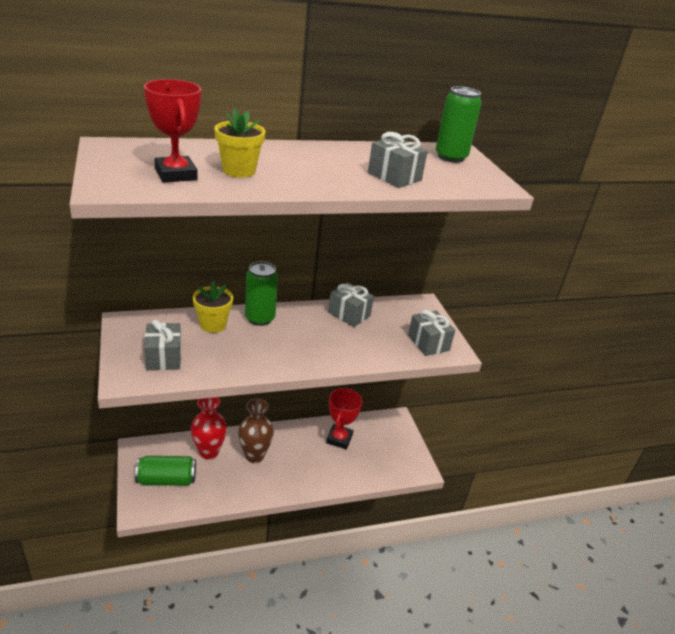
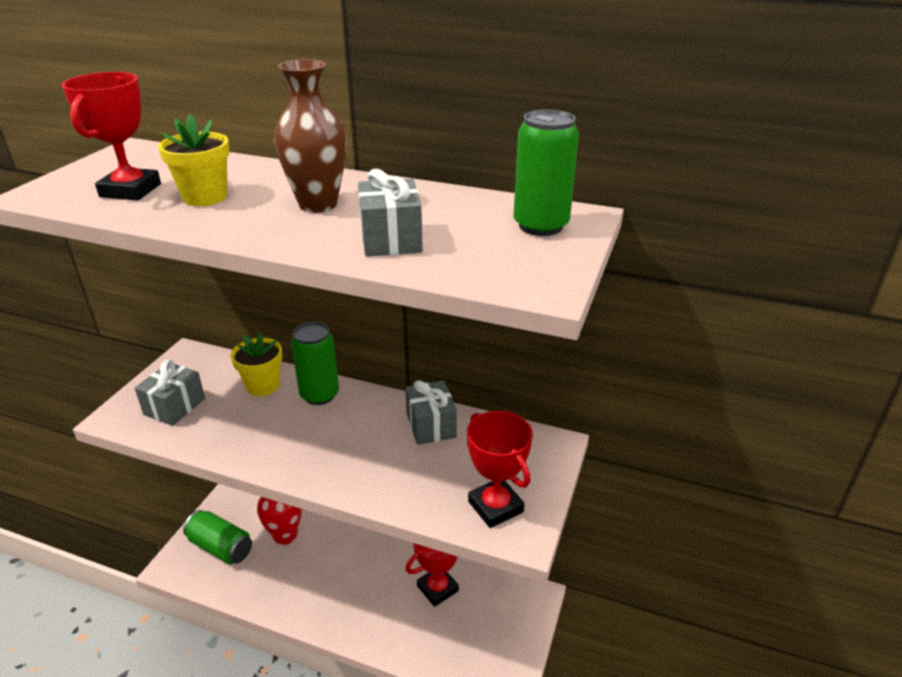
camera: 40 degrees right, 0 degrees up
brown vase [238,398,274,463] -> brown vase moved to [274,59,347,213]
grey gift [408,310,455,356] -> red trophy [467,411,533,528]

